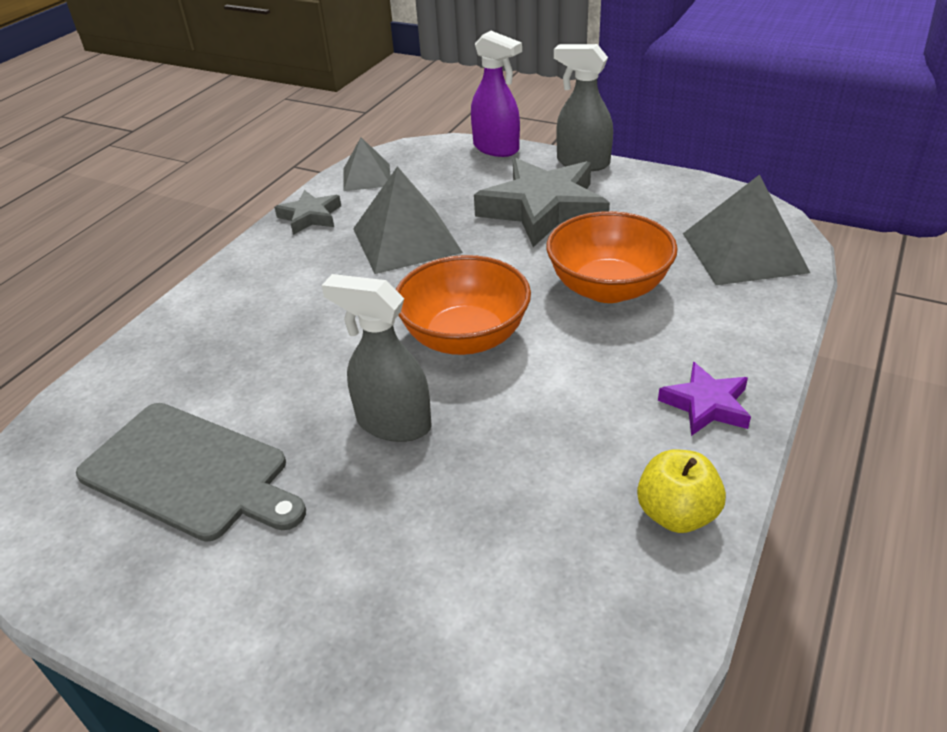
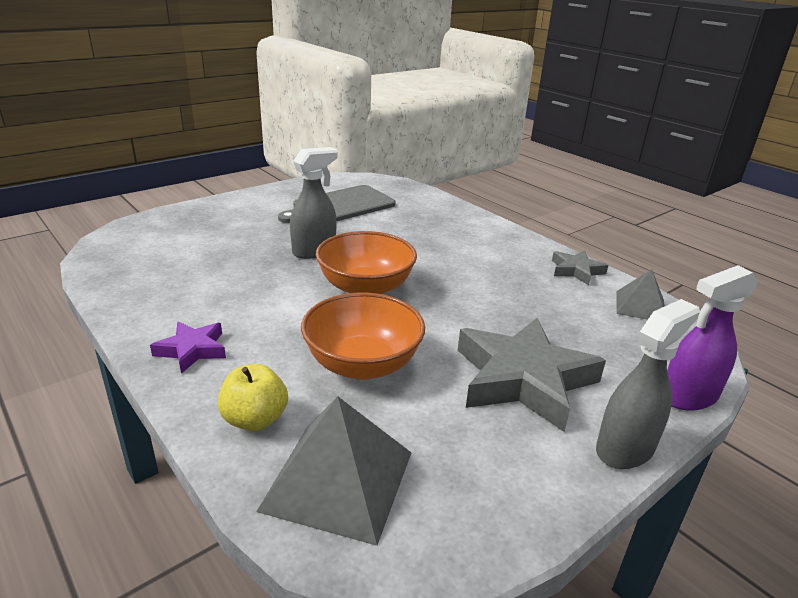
camera: 110 degrees right, 10 degrees down
grey pyramid [353,166,463,274] -> none
yellow apple [637,449,726,533] -> yellow apple moved to [218,364,288,431]

